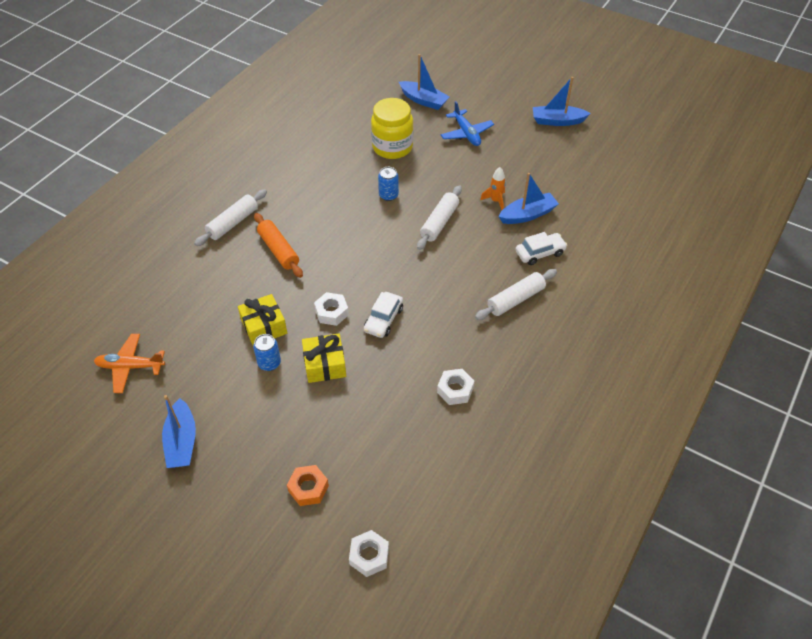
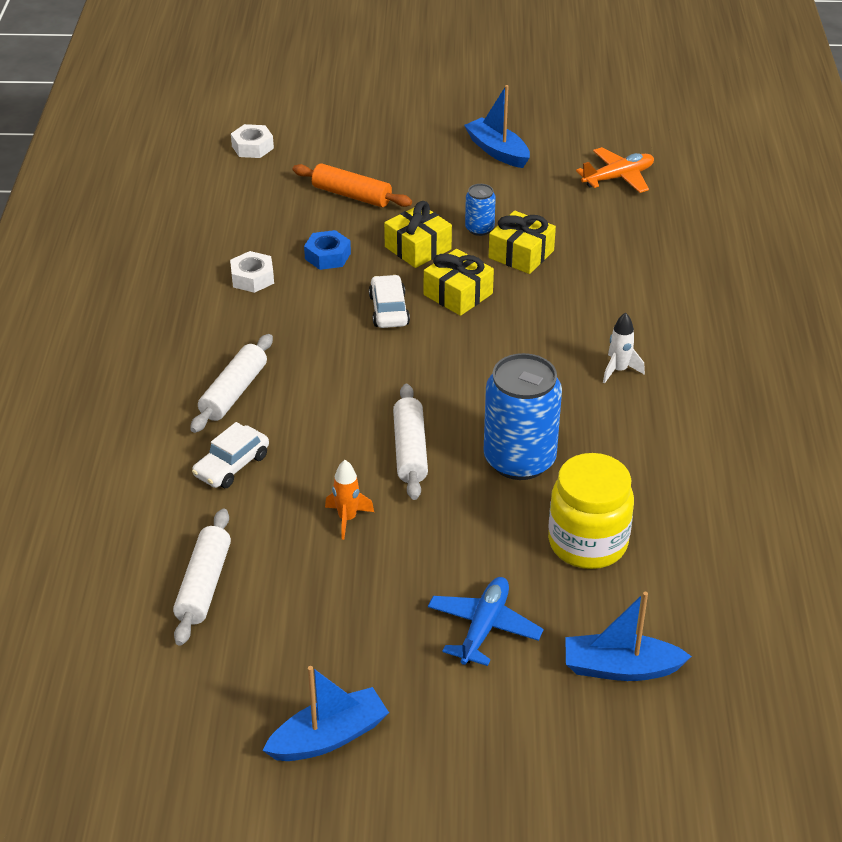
camera: 150 degrees right, 10 degrees down
white rolling pin [194,189,267,246] -> white rolling pin moved to [173,509,231,646]
orange rolling pin [254,213,303,278] -> orange rolling pin moved to [293,163,412,207]
orange nut [287,465,329,506] -> none
white nut [314,292,349,326] -> yellow gift [424,249,494,316]
blue can [378,167,399,201] -> blue can [484,353,562,480], size x2.09
blue plane [441,101,494,146] -> blue plane turned 75 degrees clockwise [428,577,544,666]
blue boat [498,173,559,224] -> none
none -> blue nut [304,230,351,270]
none -> white rocket [603,312,645,384]

